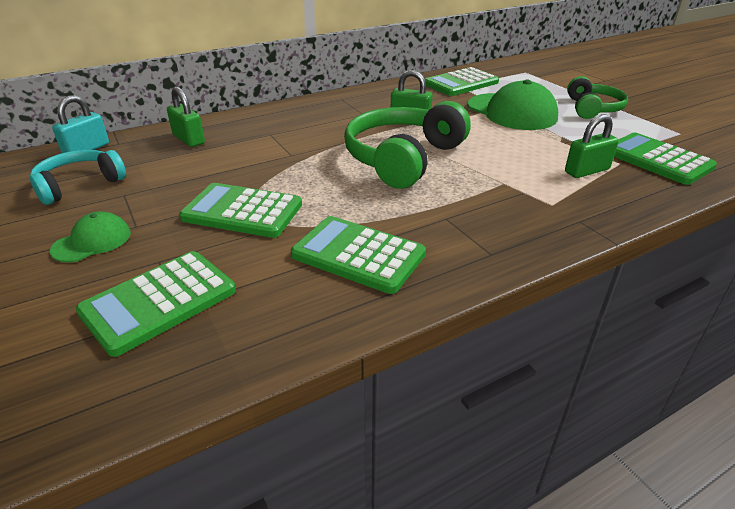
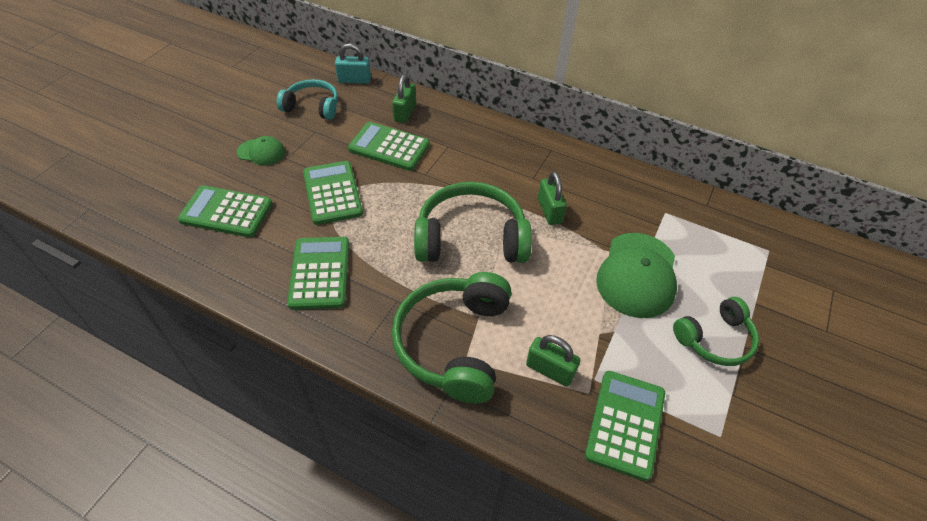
camera: 55 degrees right, 15 degrees up
green calculator [425,67,499,96] -> green calculator moved to [348,122,430,171]
none -> green headphones [392,272,511,403]

